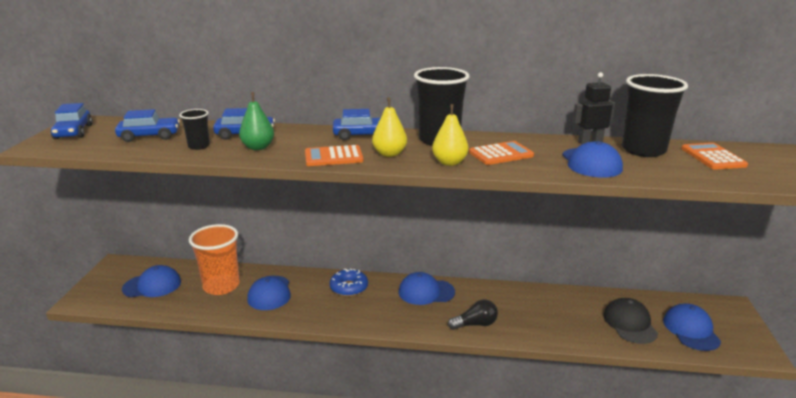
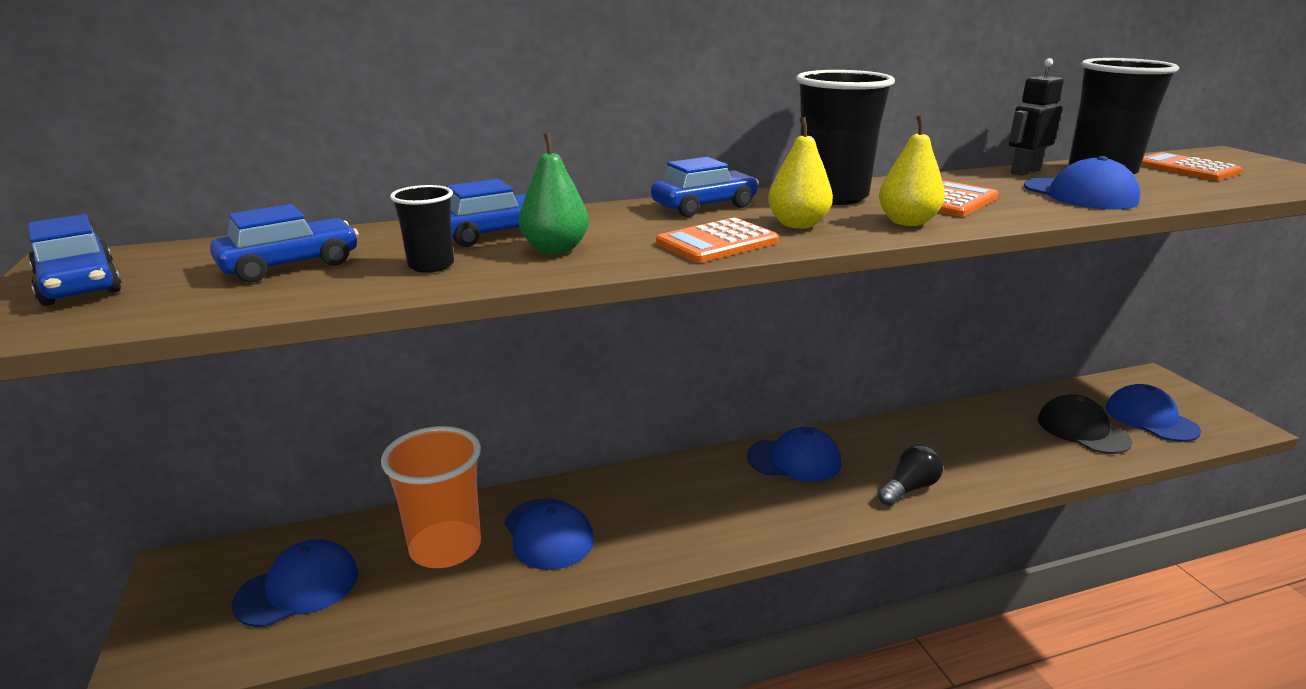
camera: 25 degrees left, 0 degrees up
blue donut [330,268,368,296] -> none
blue cap [398,272,455,305] -> blue cap turned 150 degrees counterclockwise [747,427,841,482]

